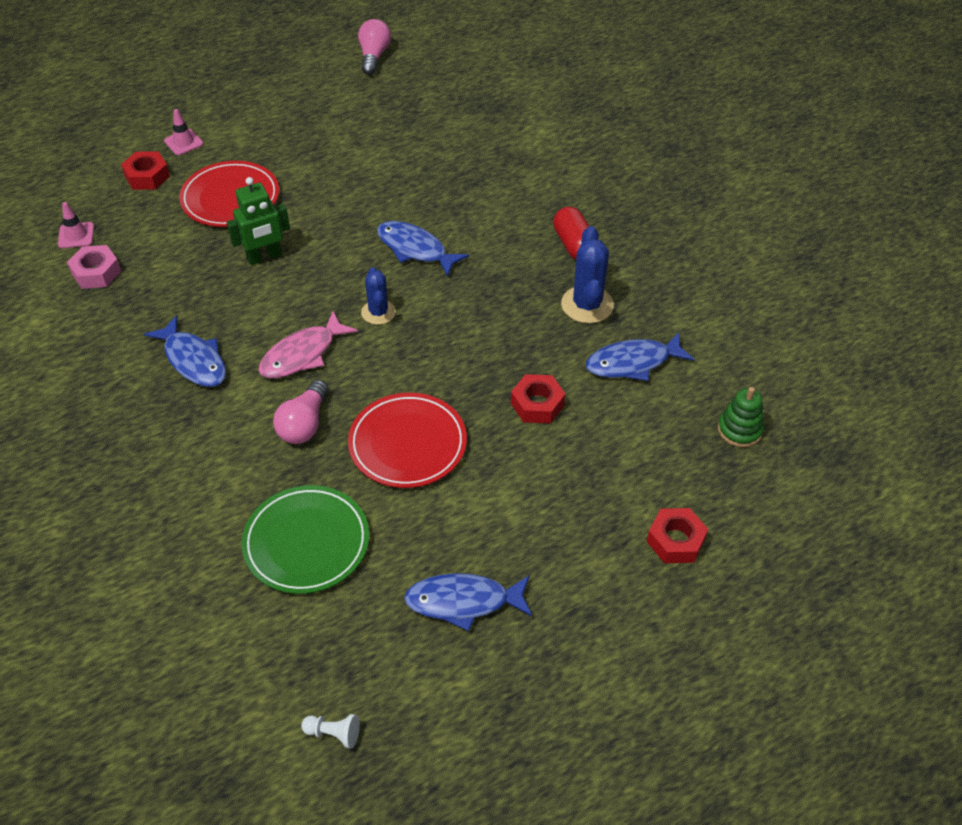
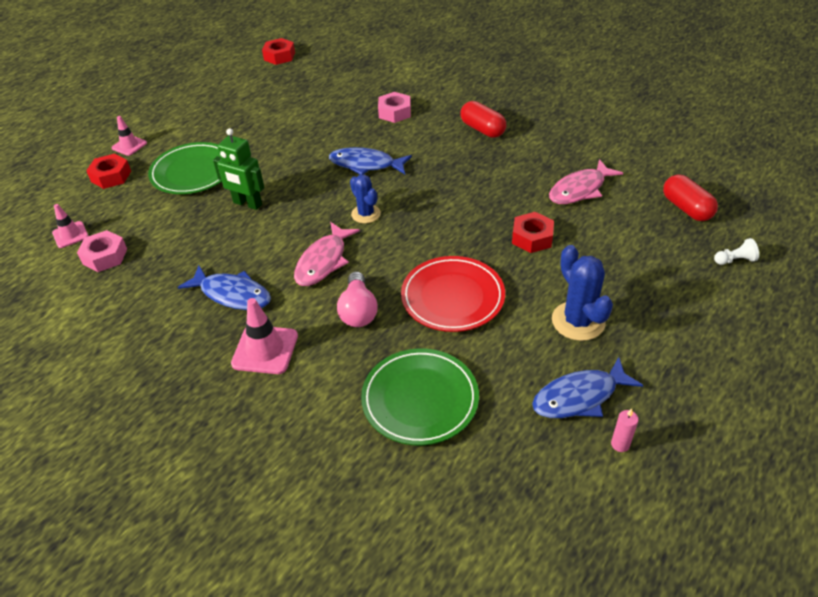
camera: 20 degrees left, 5 degrees down
red plate [179,161,279,227] -> green plate [148,142,222,194]
green robot [227,177,290,265] -> green robot turned 75 degrees clockwise [213,128,265,210]
white pawn [301,714,360,749] -> white pawn moved to [714,238,759,265]
pink light bulb [358,19,391,75] -> none
blue cactus [561,226,614,324] -> blue cactus moved to [552,245,613,341]
blue fish [586,332,694,381] -> pink fish [549,159,623,204]
red nut [647,508,708,563] -> red nut moved to [262,38,295,65]
green stacking toy [718,387,764,448] -> red capsule [663,174,718,221]
none -> pink traffic cone [231,298,298,374]
none -> pink nut [378,92,411,123]
none -> pink candle [611,408,639,452]

